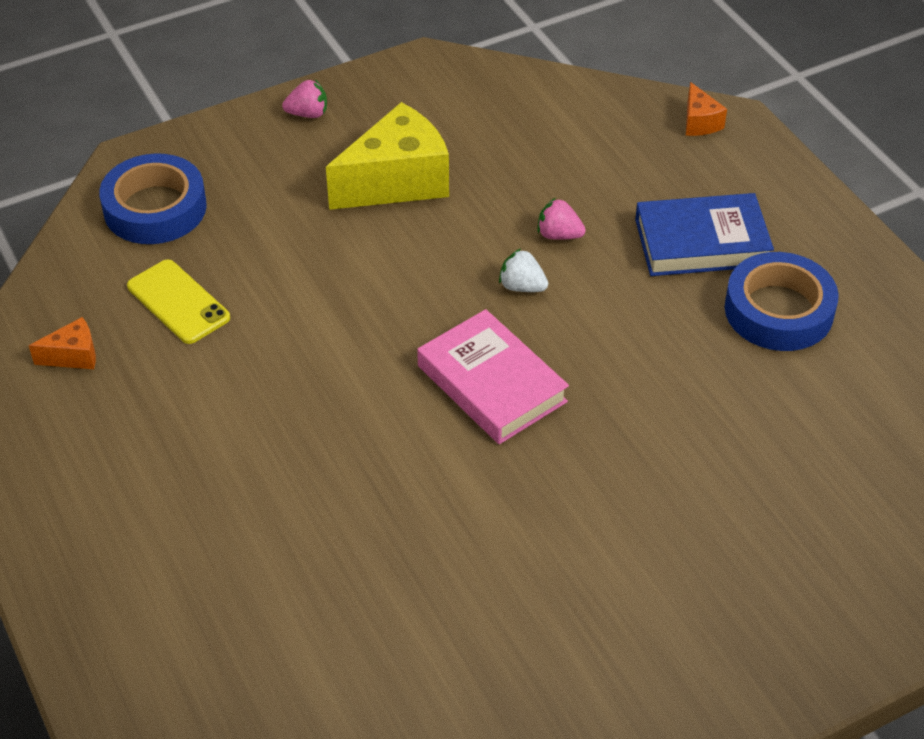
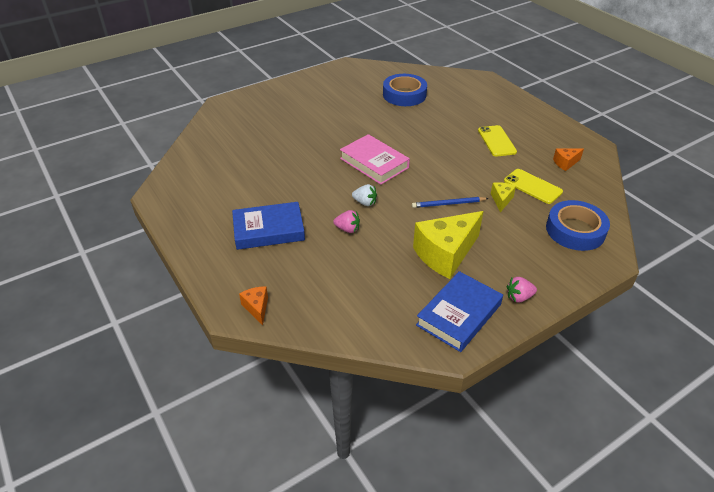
camera: 175 degrees right, 5 degrees down
blue tape [725,252,839,351] -> blue tape moved to [383,74,427,106]
none -> blue pencil [412,197,489,208]
none -> blue book [416,271,503,352]
none -> yellow phone [478,125,517,157]
none -> yellow cheese [491,182,516,212]

